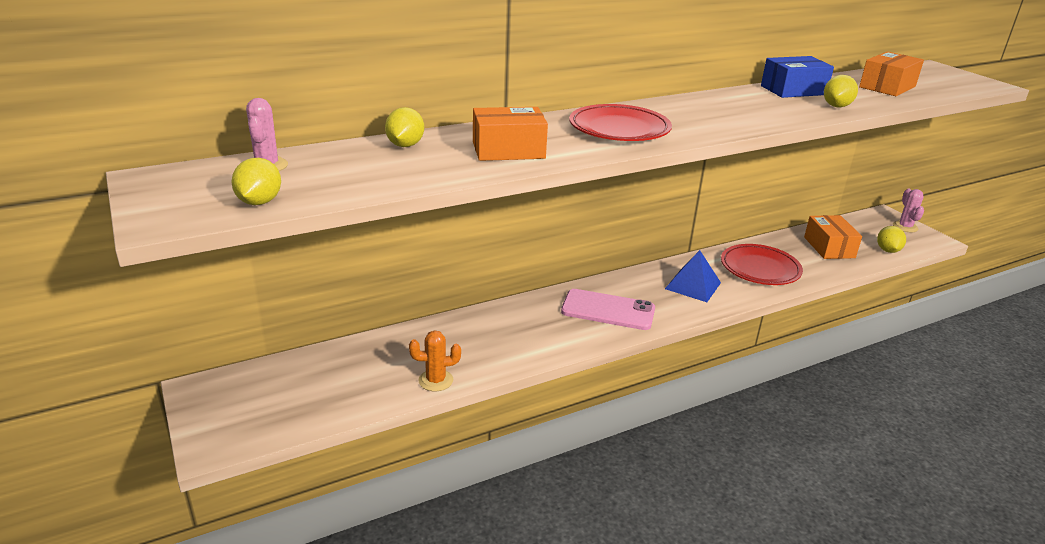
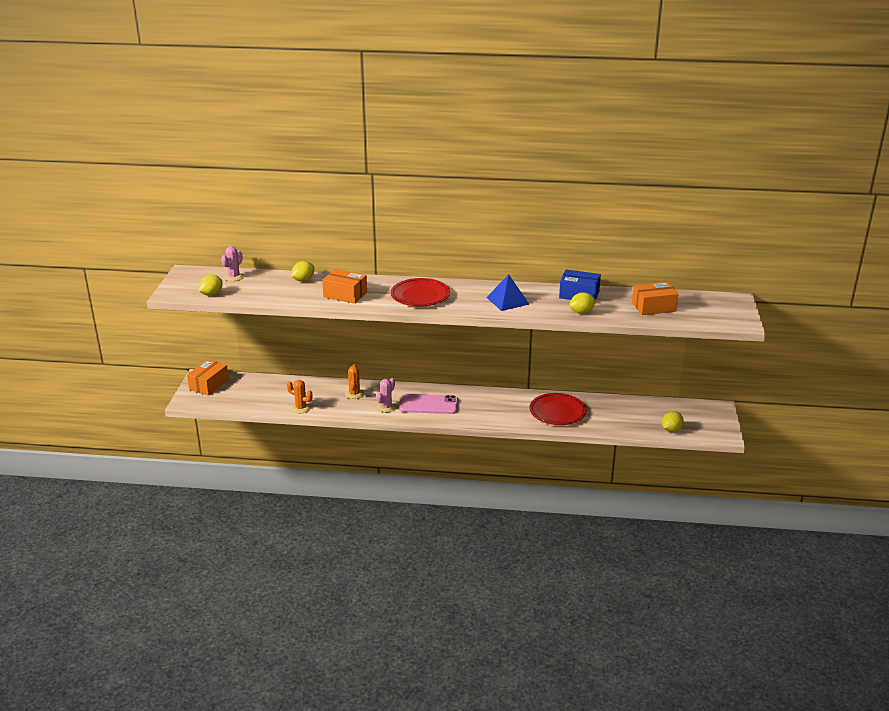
camera: 35 degrees right, 0 degrees up
pink phone [561,289,655,330] -> pink phone turned 45 degrees counterclockwise [399,394,458,414]
blue pyramid [665,250,721,302] -> blue pyramid moved to [486,274,529,311]
orange box [804,215,862,259] -> orange box moved to [187,359,229,396]
pink cactus [893,189,924,233] -> pink cactus moved to [377,378,396,412]
none -> orange cactus [345,364,364,399]

